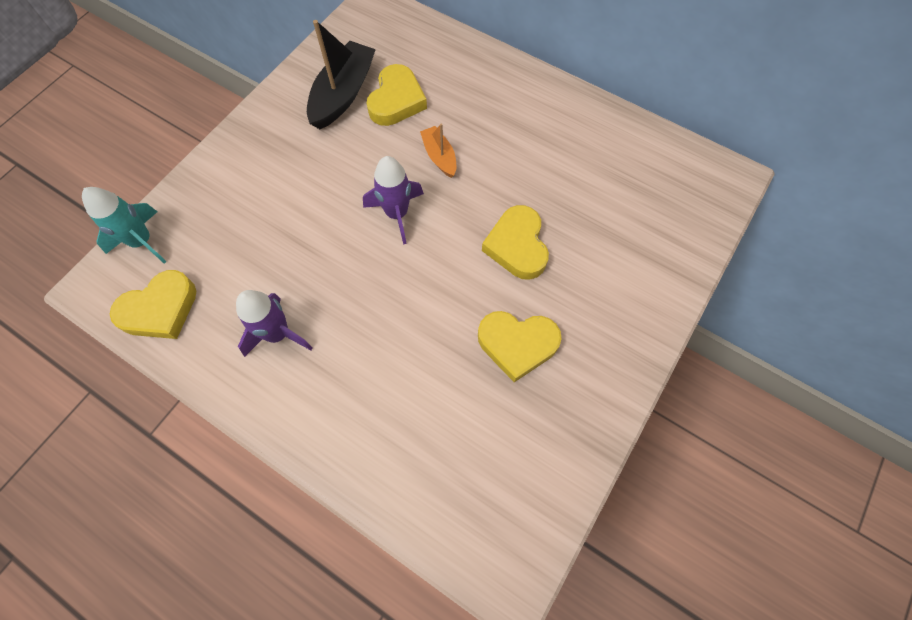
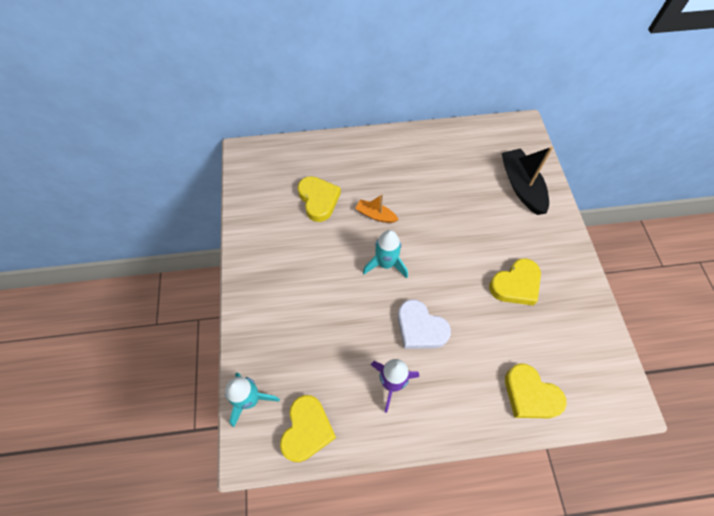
camera: 40 degrees left, 5 degrees down
black boat [307,20,376,129] -> black boat moved to [502,147,553,215]
purple rocket [363,156,424,245] -> turquoise rocket [363,230,408,278]
yellow heart [482,205,549,280] -> yellow heart moved to [505,363,566,418]
none -> white heart [398,299,451,349]

